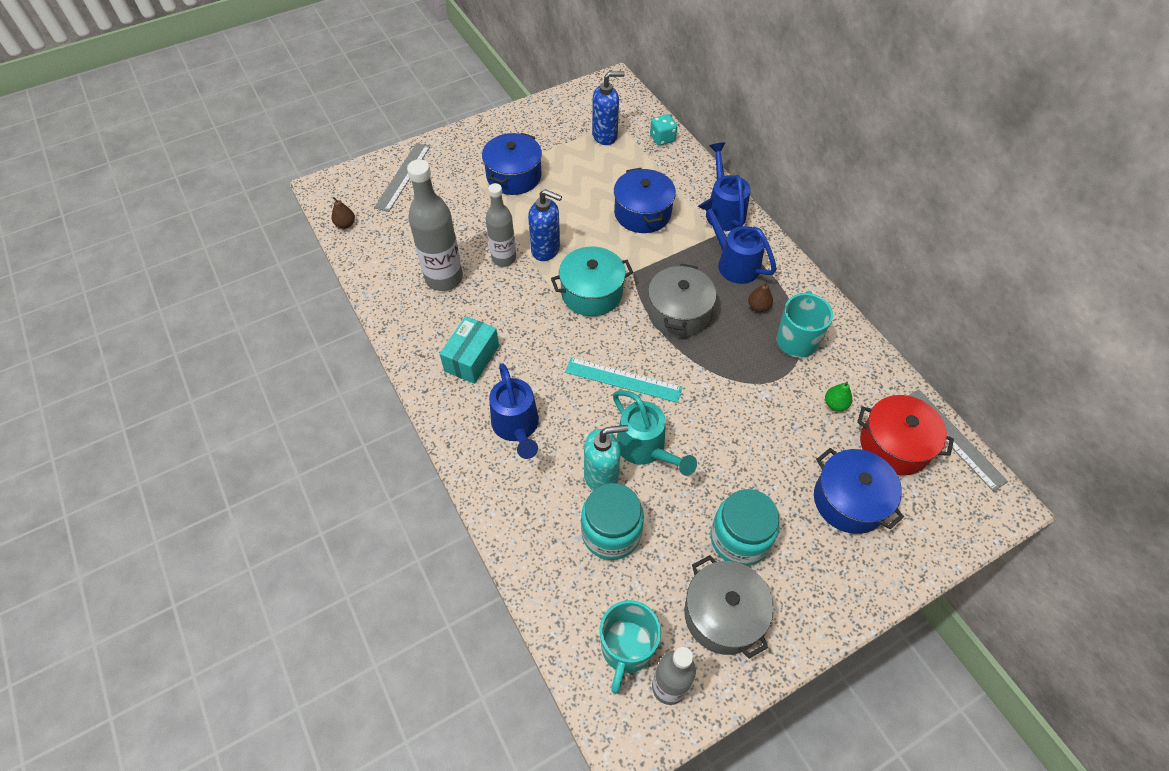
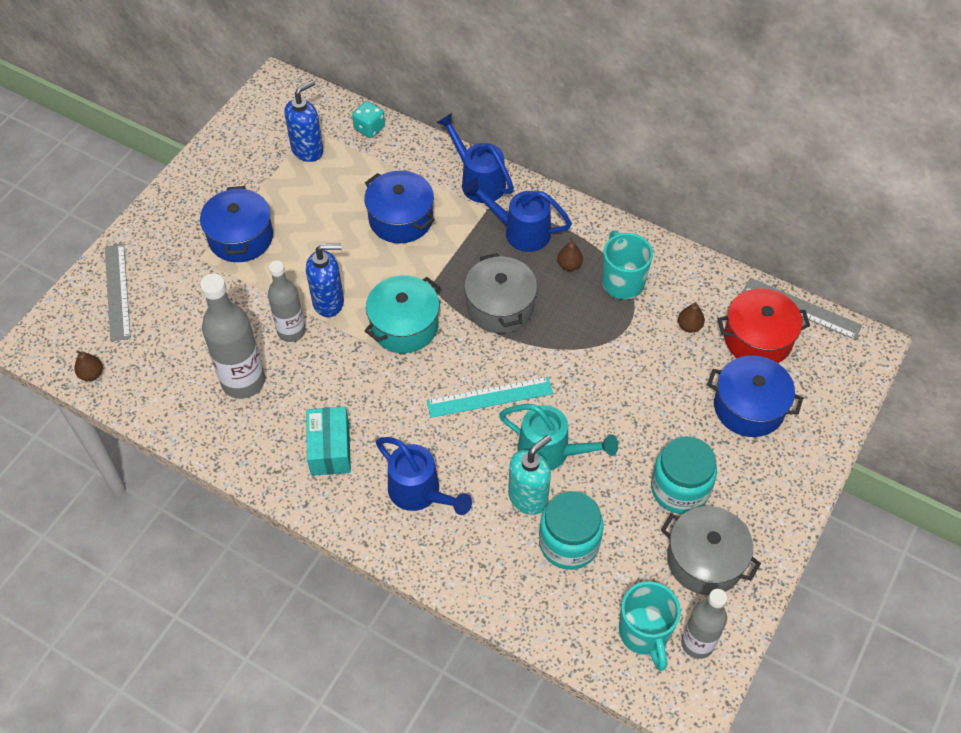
camera: 30 degrees left, 0 degrees up
green pear [825,382,852,411] -> brown pear [678,302,705,333]

